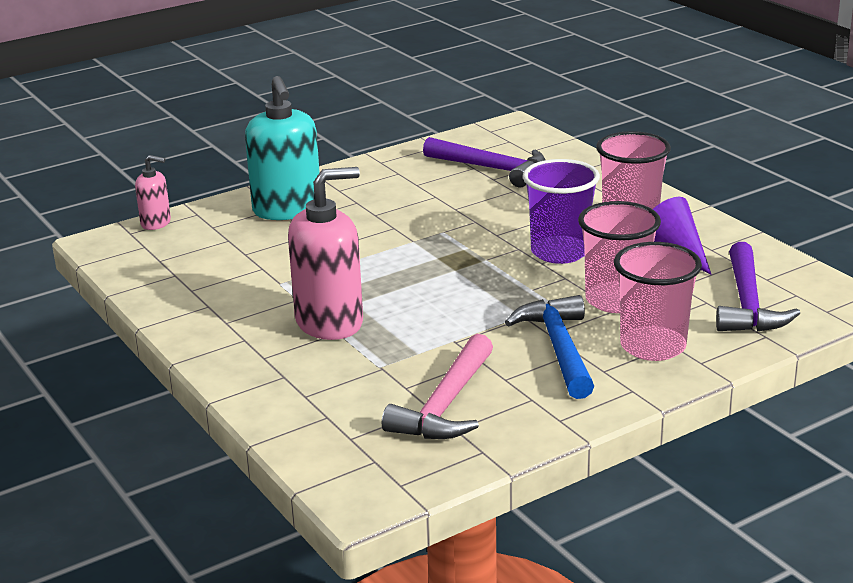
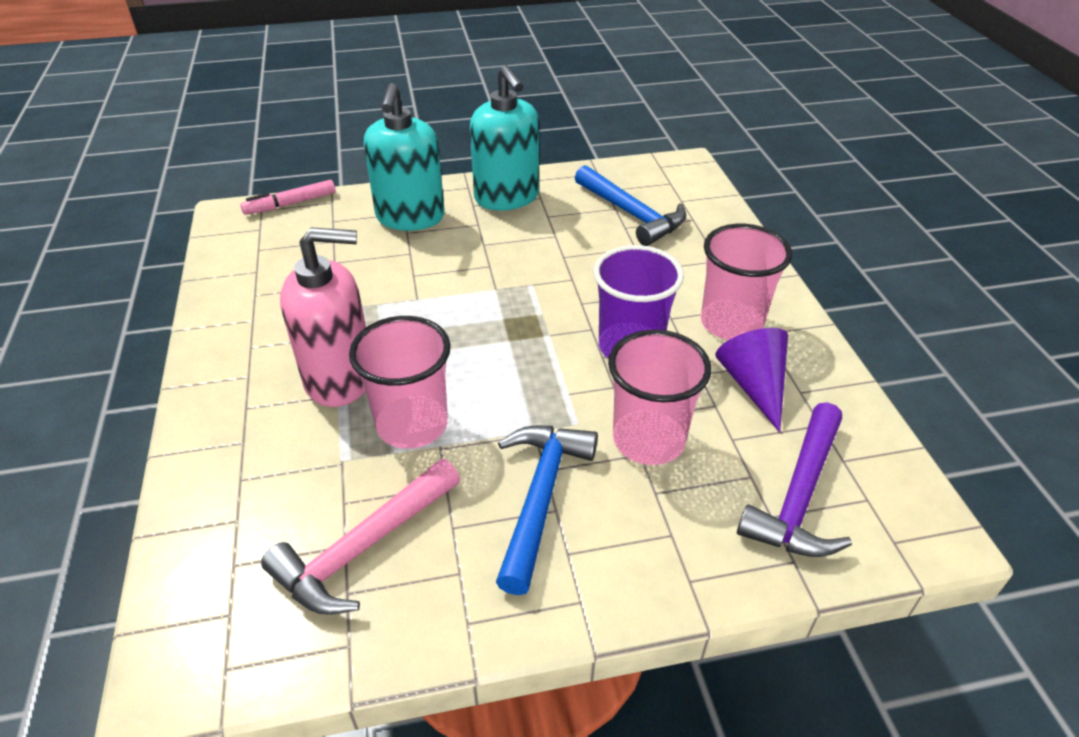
camera: 20 degrees right, 15 degrees up
pink soap dispenser [135,155,171,230] -> pink marker [240,180,336,215]
purple hammer [423,137,546,188] -> blue hammer [575,165,686,246]
pink cup [614,242,702,361] -> pink cup moved to [349,316,451,449]
none -> turquoise soap dispenser [470,65,539,211]

